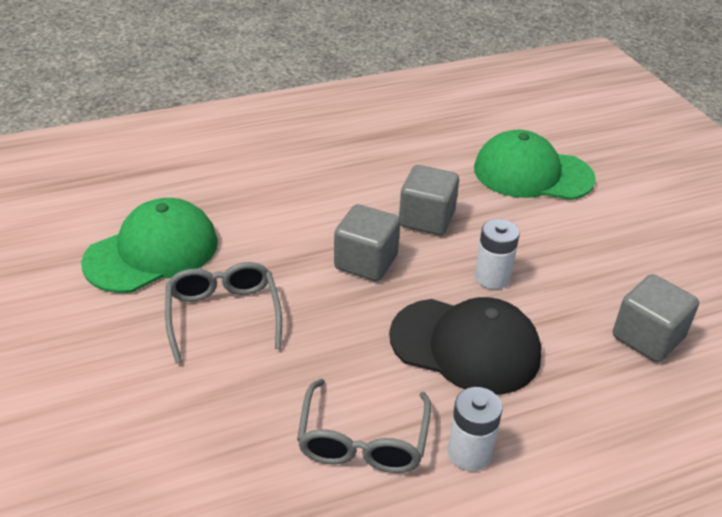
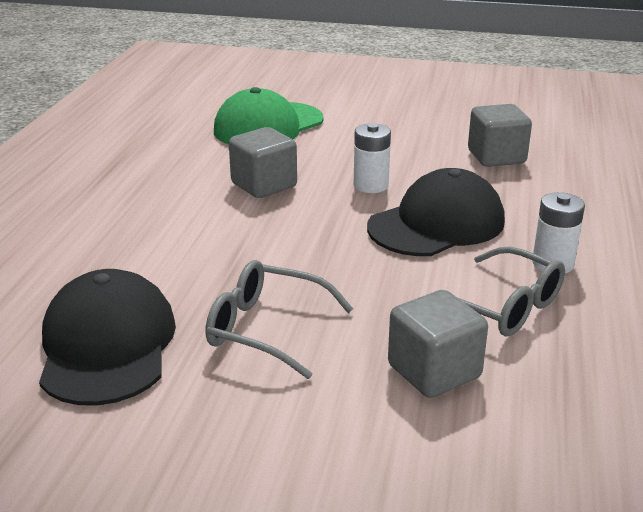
camera: 55 degrees left, 10 degrees down
green cap [81,198,218,293] -> black cap [39,269,176,406]
grey cube [334,204,400,281] -> grey cube moved to [388,290,488,398]

